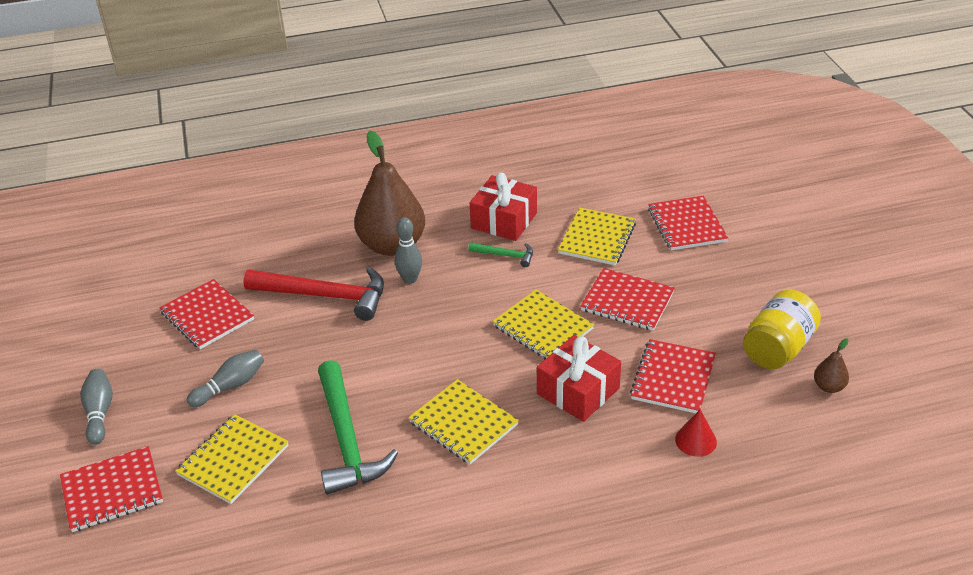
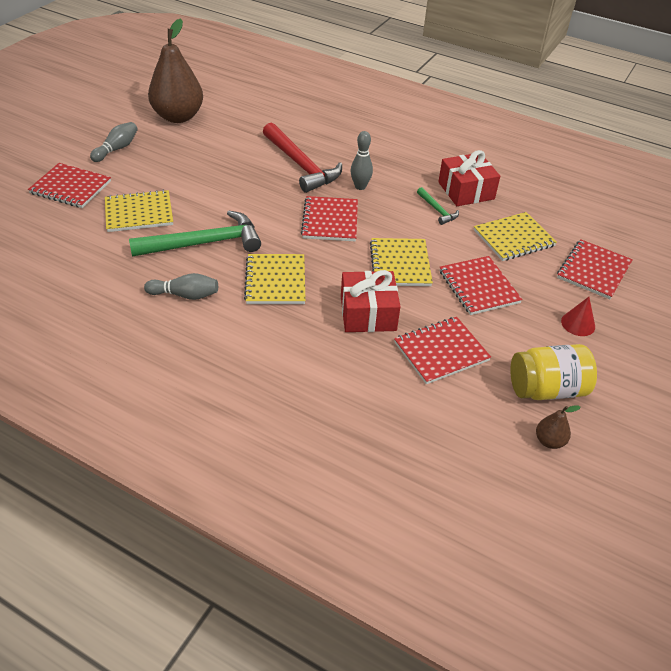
camera: 40 degrees right, 5 degrees up
red notebook [159,279,254,349] -> red notebook moved to [301,196,358,241]
grey bowling pin [187,350,264,407] -> grey bowling pin moved to [144,273,218,300]
green hammer [318,360,398,495] -> green hammer turned 135 degrees counterclockwise [129,211,261,257]
brown pear [354,131,425,256] -> brown pear moved to [148,18,203,123]
red cone [675,409,717,457] -> red cone moved to [561,297,595,336]

